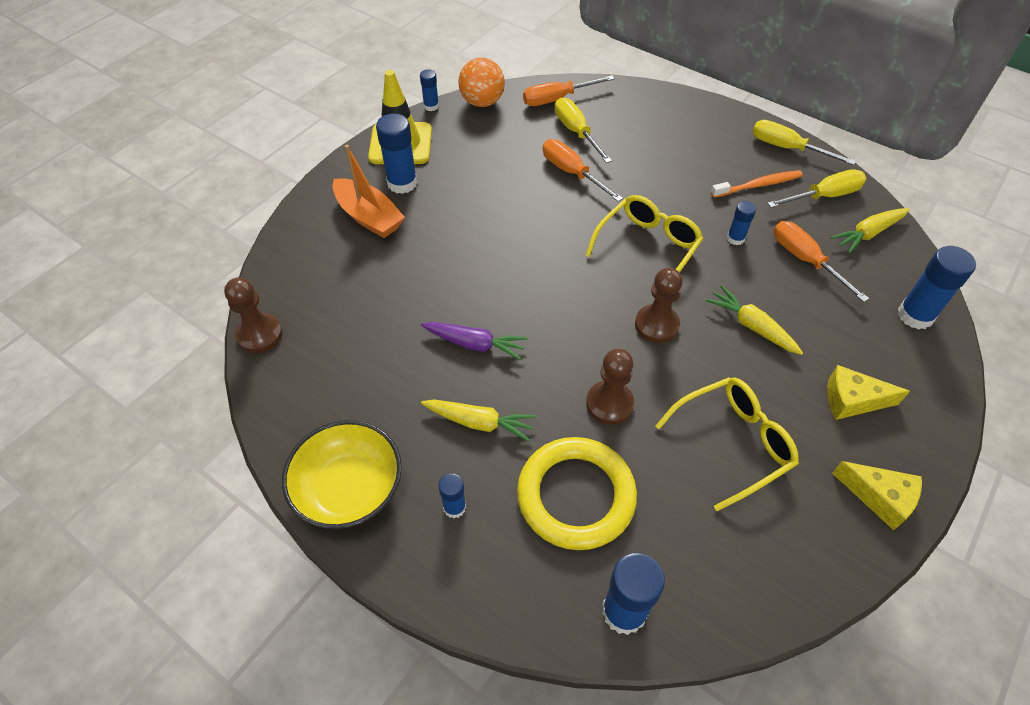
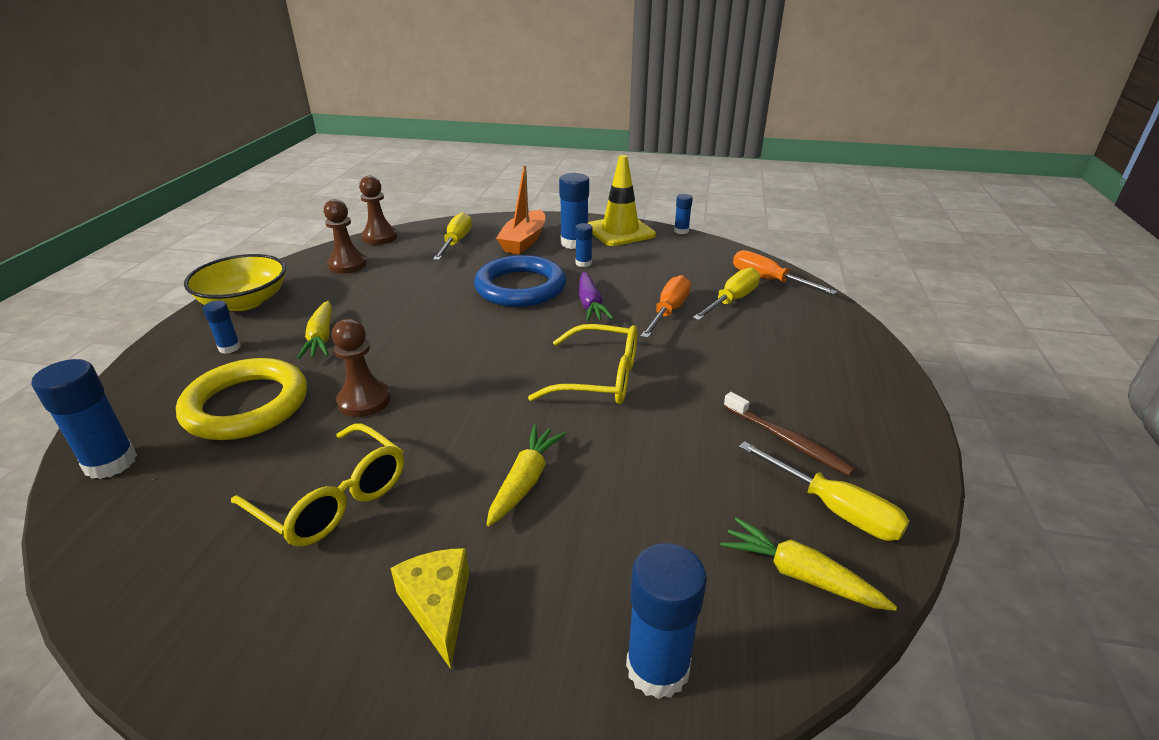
camera: 65 degrees right, 20 degrees down
purple carrot [421,322,528,360] -> purple carrot moved to [579,272,614,322]
orange ball [458,58,505,107] -> none
brown pawn [635,268,683,343] -> brown pawn moved to [324,199,367,274]
orange toothbrush [711,170,803,198] -> brown toothbrush [724,392,855,476]
blue glue stick [727,201,756,245] -> blue glue stick moved to [575,223,593,267]
yellow screwdriver [752,120,856,165] -> yellow screwdriver moved to [433,212,472,260]
orange screwdriver [774,221,869,302] -> none
yellow cheese [832,461,922,530] -> none
none -> blue ring [474,255,566,307]

